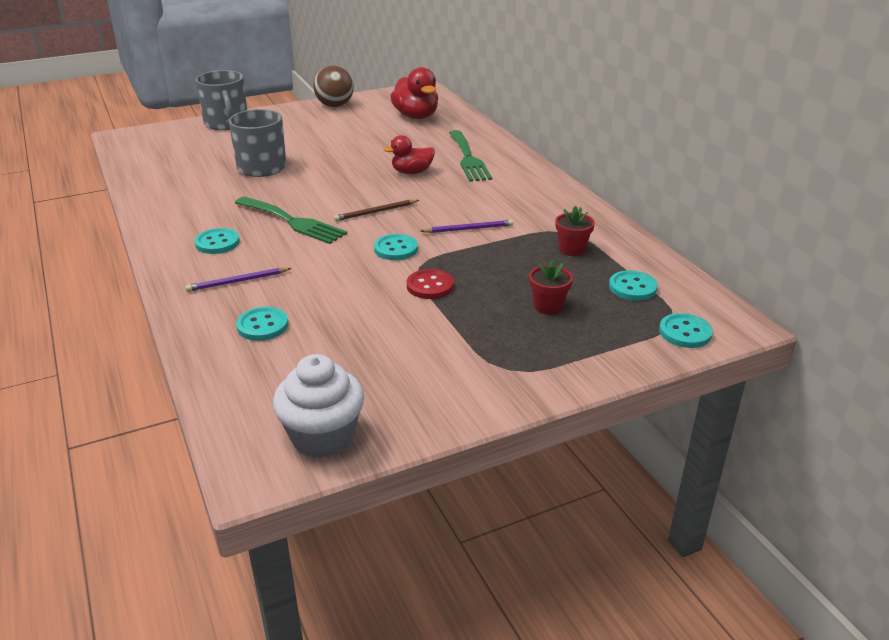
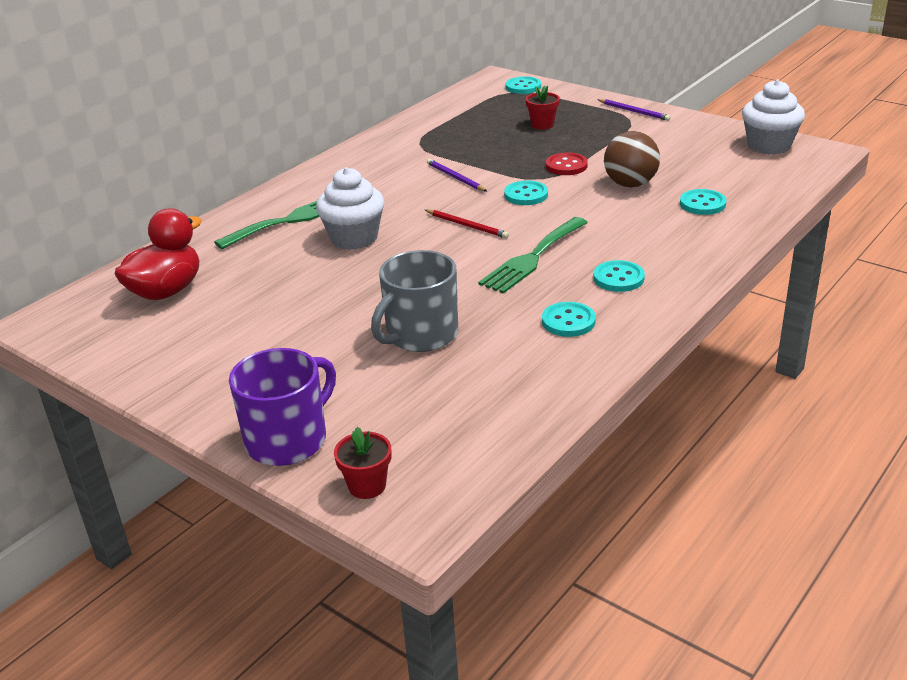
camera: 115 degrees left, 0 degrees up
purple pencil [185,268,292,292] -> purple pencil moved to [597,99,671,121]
grey mug [195,70,247,130] -> purple mug [229,348,336,466]
green fork [235,196,347,244] -> green fork turned 150 degrees counterclockwise [478,217,588,294]
brown ball [313,66,354,107] -> brown ball moved to [604,131,660,187]
brown pencil [334,200,419,221] -> red pencil [425,209,509,238]
red duck [383,135,435,174] -> white cupcake [316,167,385,250]
red flower pot [555,206,595,256] -> red flower pot moved to [334,427,391,499]
turquoise button [609,270,658,301] -> turquoise button moved to [542,302,596,337]

